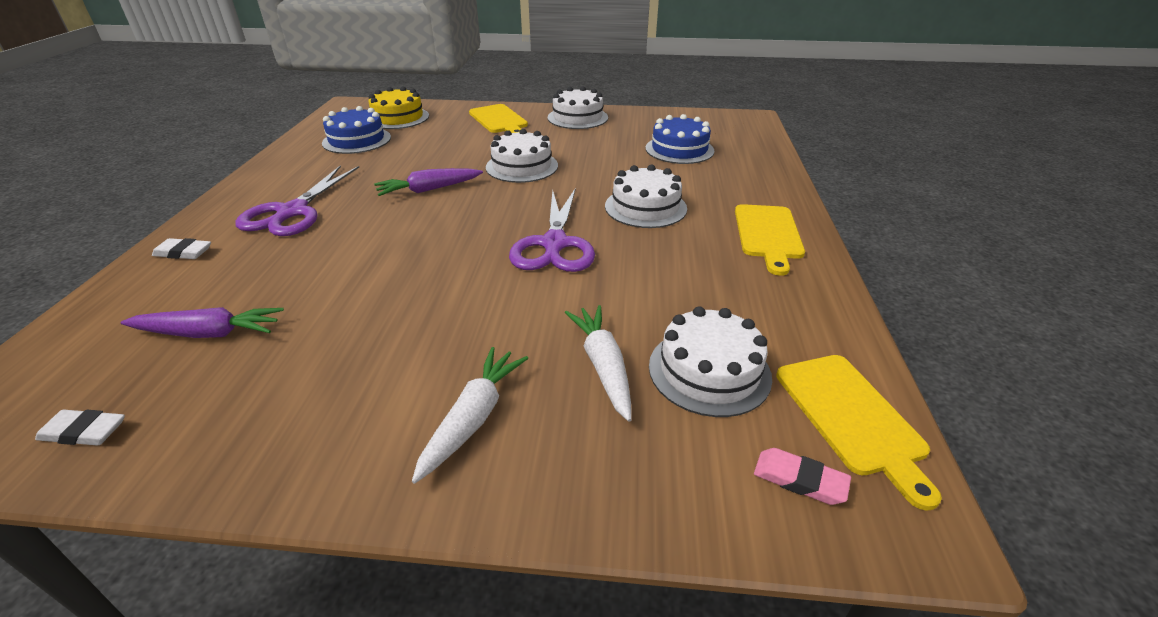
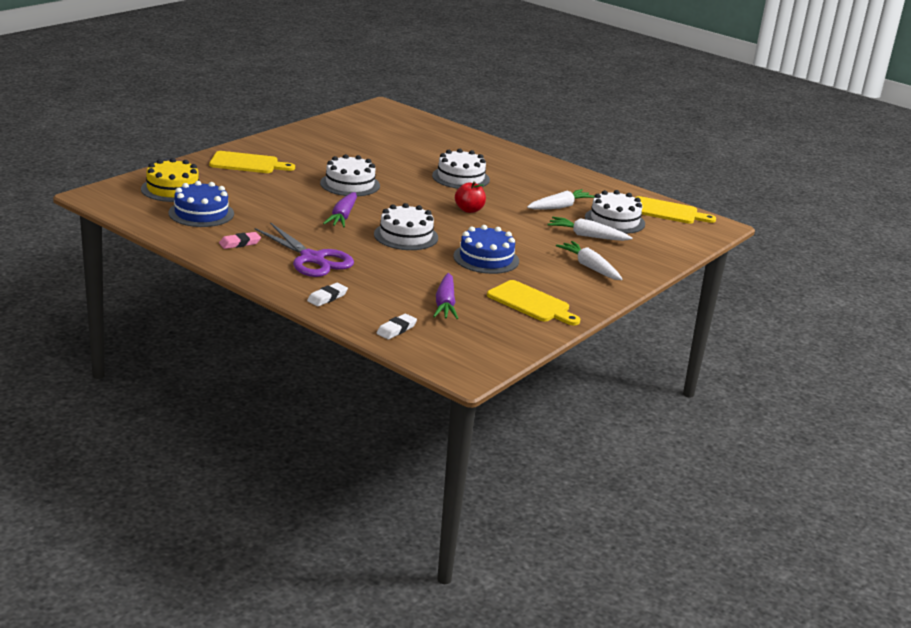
camera: 60 degrees left, 10 degrees down
white eraser [35,410,125,446] -> white eraser moved to [377,314,417,339]
purple carrot [121,307,284,338] -> purple carrot turned 150 degrees clockwise [433,273,459,319]
purple scissors [509,189,595,272] -> red apple [455,181,486,213]
white cake [548,86,608,129] -> white cake moved to [374,203,438,250]
blue cake [646,114,714,164] -> blue cake moved to [453,225,519,274]
yellow cutting board [735,204,805,276] -> yellow cutting board moved to [487,280,580,326]
pink eraser [754,448,851,505] -> pink eraser moved to [219,232,261,249]
none -> white carrot [527,189,594,209]

